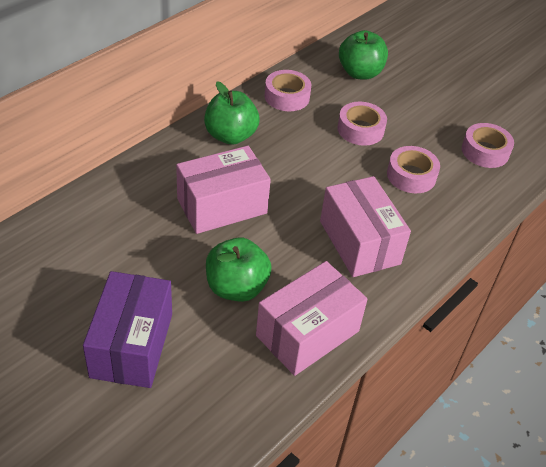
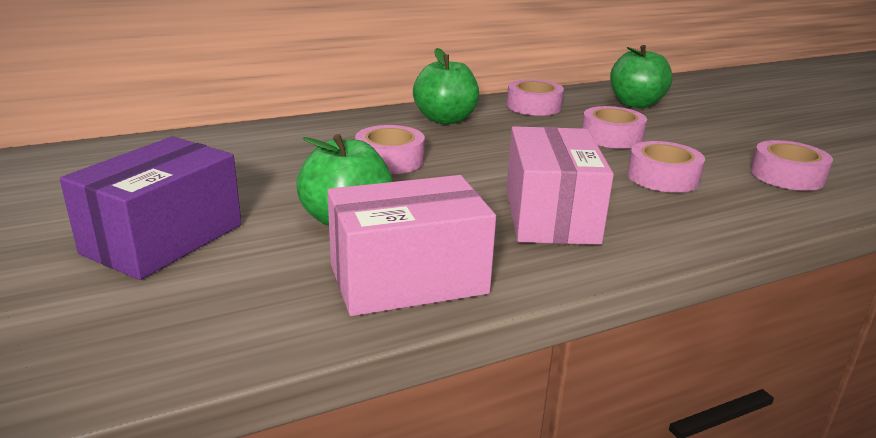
camera: 25 degrees right, 20 degrees down
pink box [176,146,271,234] -> pink tape [355,125,425,174]

